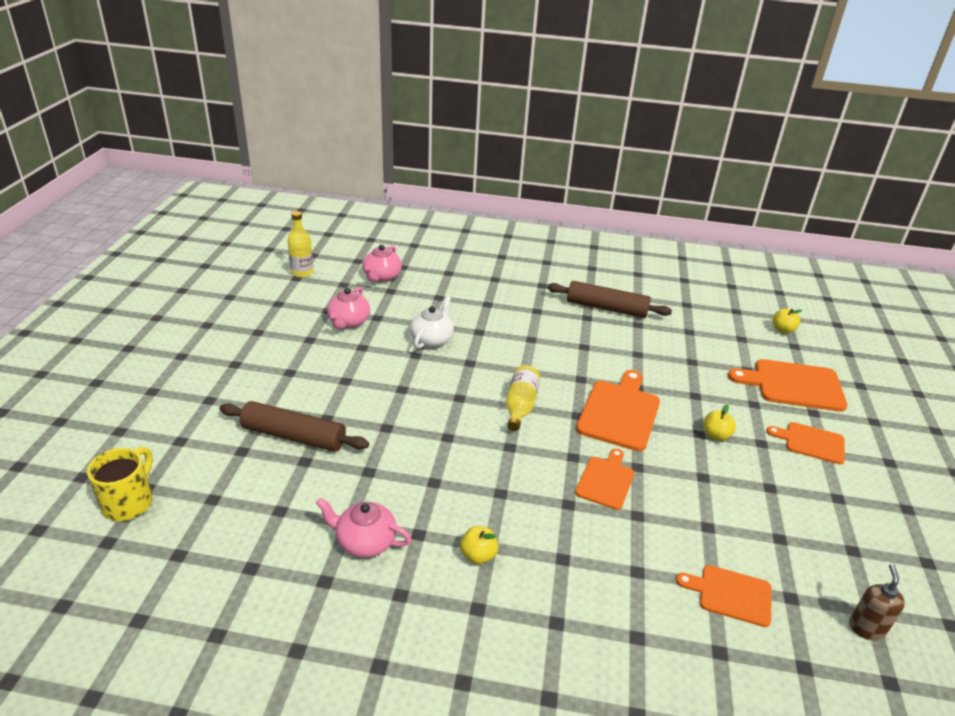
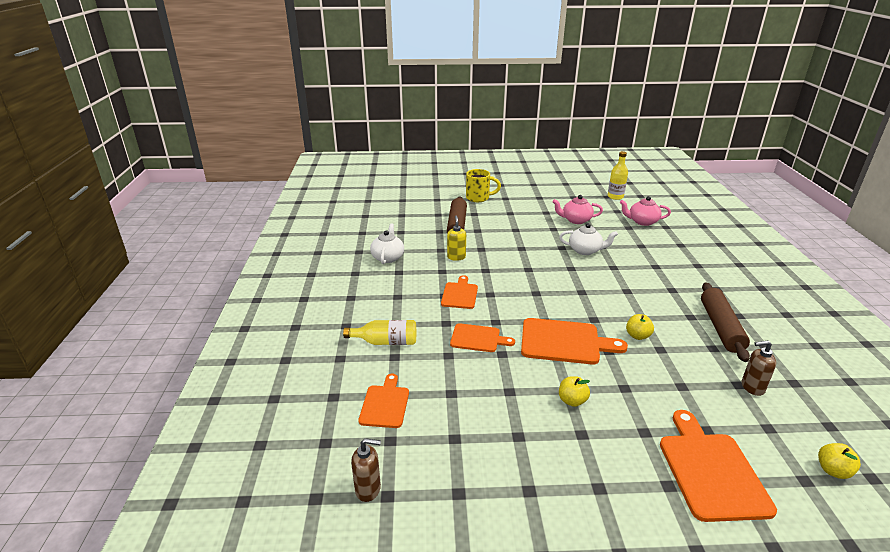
camera: 80 degrees right, 5 degrees down
yellow mug [87,447,153,521] -> yellow mug moved to [466,169,501,202]
pink teapot [316,498,412,558] -> white teapot [370,223,404,264]
yellow apple [460,526,498,564] -> yellow apple moved to [626,314,654,340]
yellow bottle [506,365,541,431] -> yellow bottle moved to [343,320,416,345]
orange cutting board [766,422,845,464] -> orange cutting board moved to [441,275,478,309]
none -> yellow soap dispenser [447,216,466,261]
none -> brown soap dispenser [742,341,776,396]

